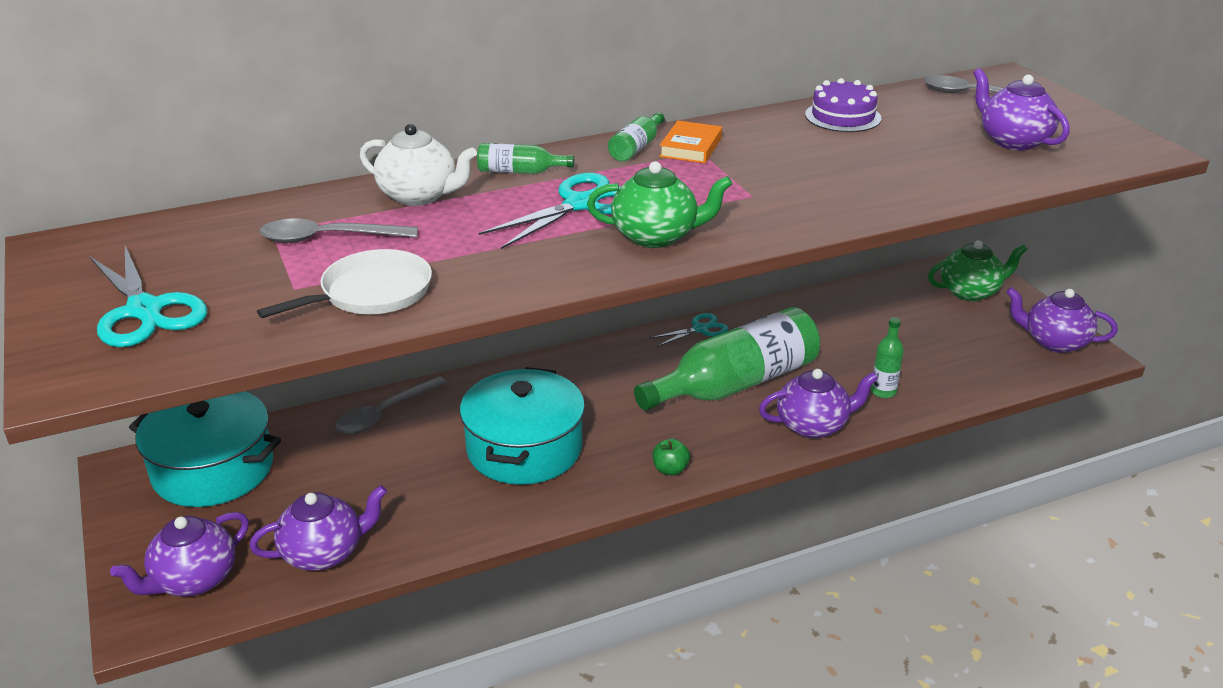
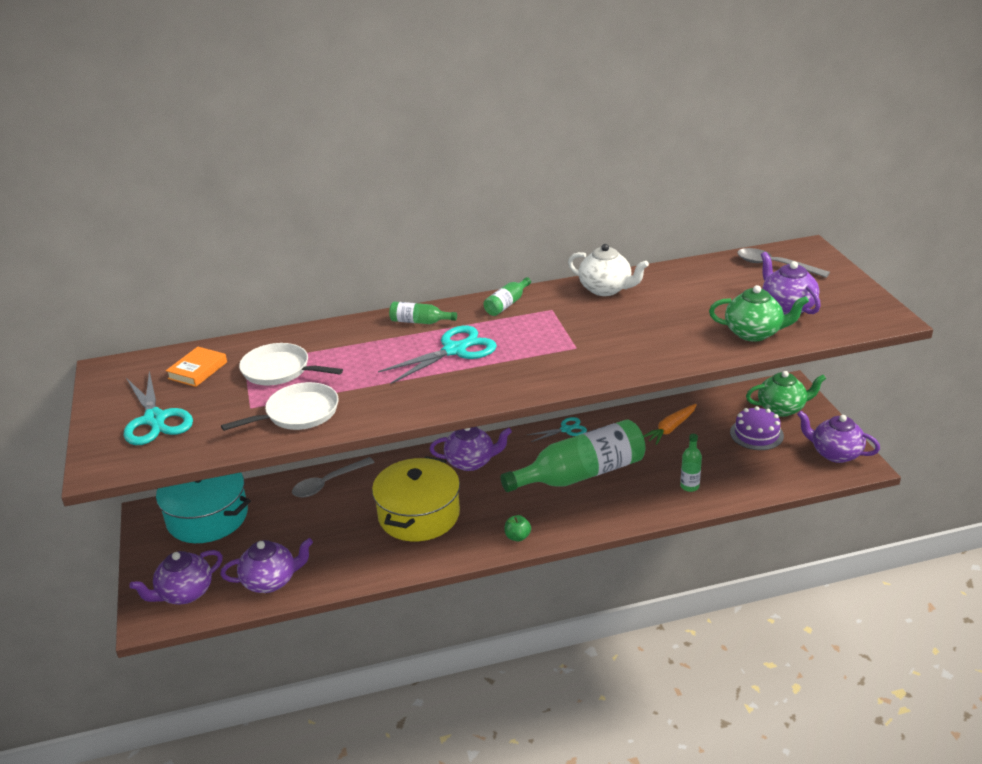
camera: 10 degrees right, 0 degrees up
grey spoon [260,218,418,243] -> white pan [239,343,343,385]
white teapot [360,124,477,206] -> white teapot moved to [568,244,649,296]
turquoise pot [460,367,585,485] -> yellow pot [372,456,460,541]
green teapot [587,161,732,248] -> green teapot moved to [709,285,809,342]
orange book [659,121,722,163] -> orange book moved to [166,347,227,387]
purple teapot [759,369,878,439] -> purple teapot moved to [430,427,512,471]
purple cake [805,78,882,132] -> purple cake moved to [730,406,784,450]
none -> orange carrot [643,404,697,445]

